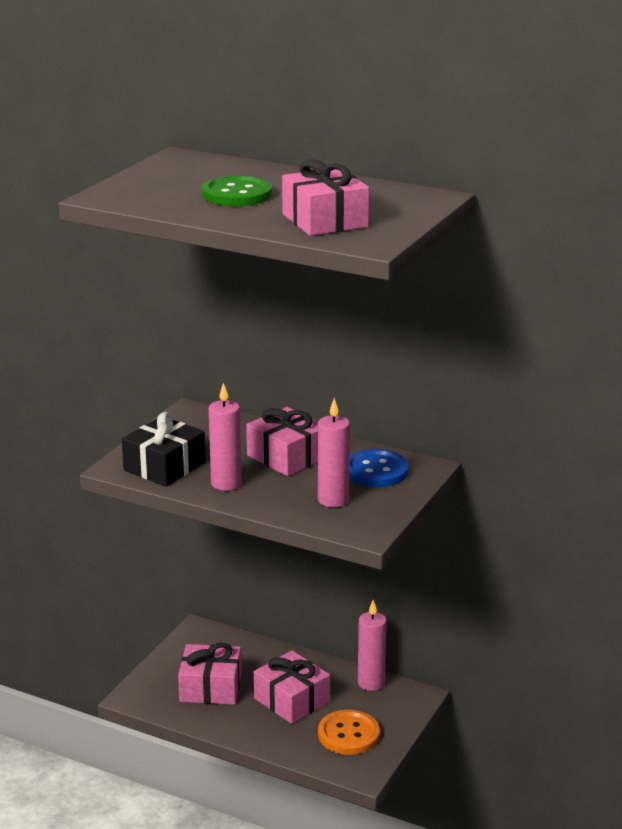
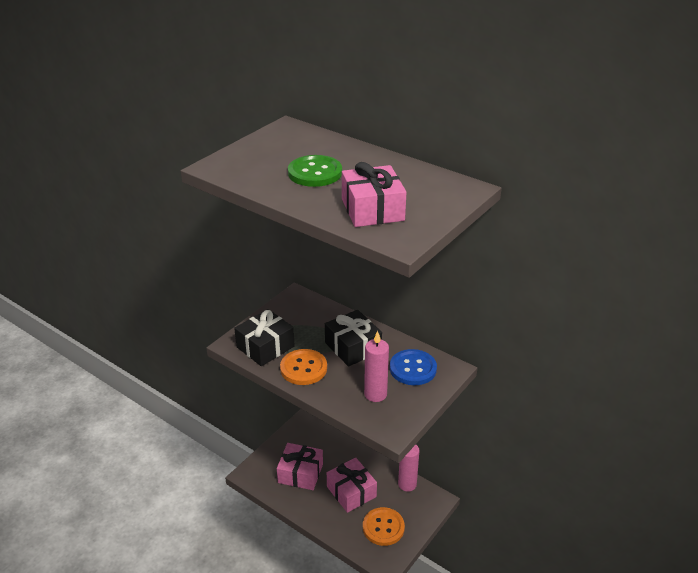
camera: 10 degrees right, 10 degrees up
pink candle [208,383,242,491] -> orange button [280,349,327,385]
pink gift [246,407,318,476] -> black gift [325,310,382,367]

